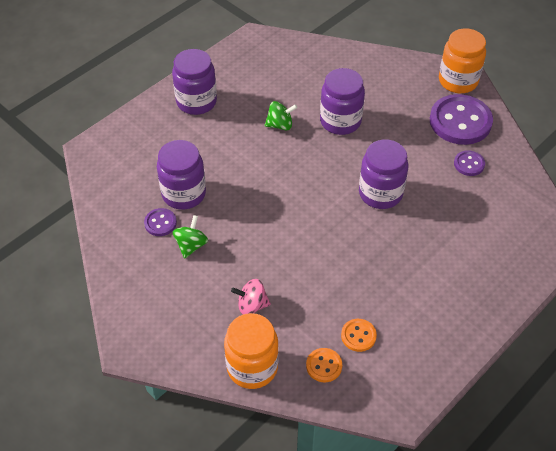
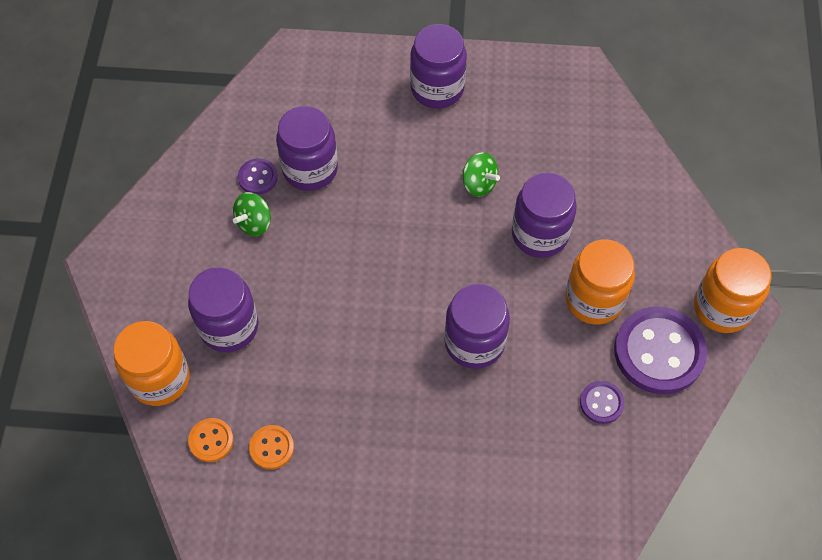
camera: 50 degrees right, 10 degrees up
green spinning top [173,215,208,259] -> green spinning top turned 150 degrees clockwise [233,192,271,236]
pink spinning top [231,279,271,314] -> purple jar [188,267,259,352]
none -> orange jar [565,239,635,325]

